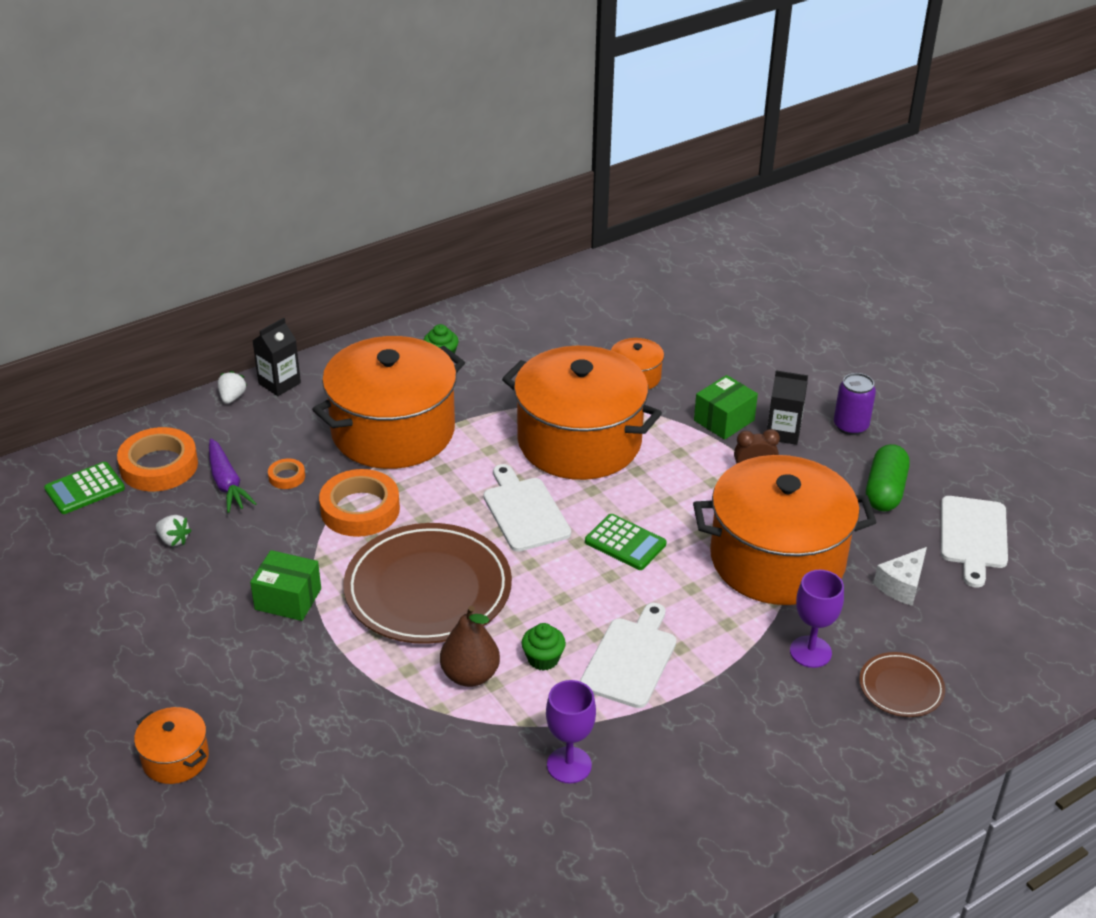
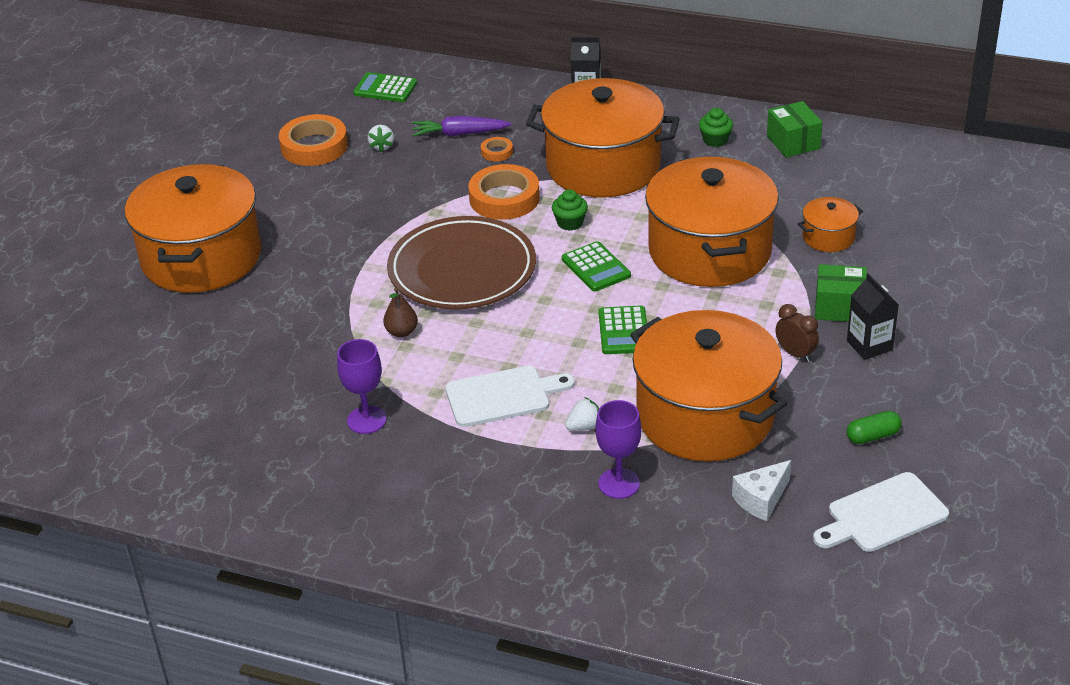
camera: 55 degrees right, 0 degrees up
orange tape [117,427,198,491] -> orange tape moved to [279,114,348,166]
orange pot [134,707,209,784] -> orange pot [125,164,261,293], size x2.33
purple carrot [209,439,257,513] -> purple carrot turned 60 degrees clockwise [412,116,511,137]
white strawberry [218,371,247,404] -> white strawberry moved to [565,397,599,431]
green box [250,550,321,621] -> green box moved to [767,101,822,158]
brown pear [440,606,500,687] -> brown pear [383,288,418,337], size x0.66
white cutting board [484,464,571,552] -> green calculator [562,241,631,291]
green cupcake [522,623,566,671] -> green cupcake moved to [552,189,588,231]
purple can [834,373,876,435] -> none
brown plate [859,652,945,717] -> none
green capsule [866,444,909,511] -> green capsule [847,411,902,444], size x0.63
white cheese [874,547,927,606] -> white cheese turned 45 degrees counterclockwise [732,460,791,521]

